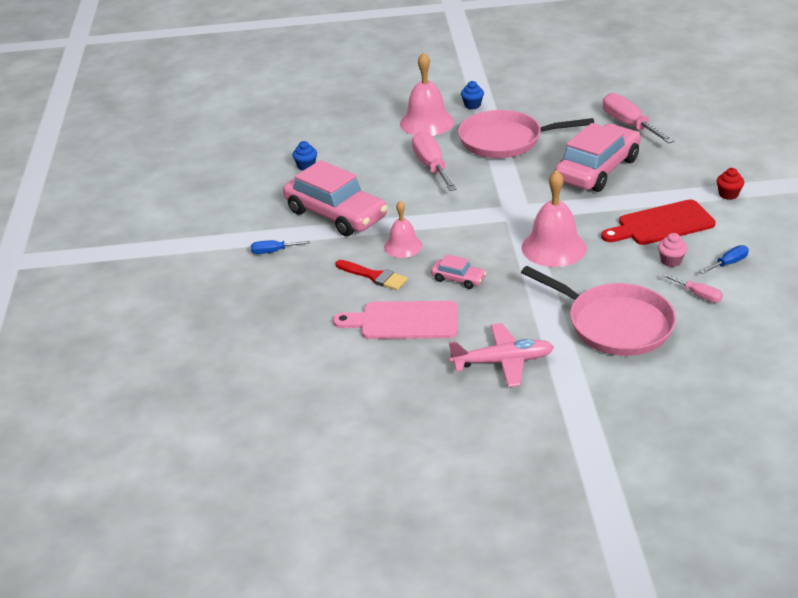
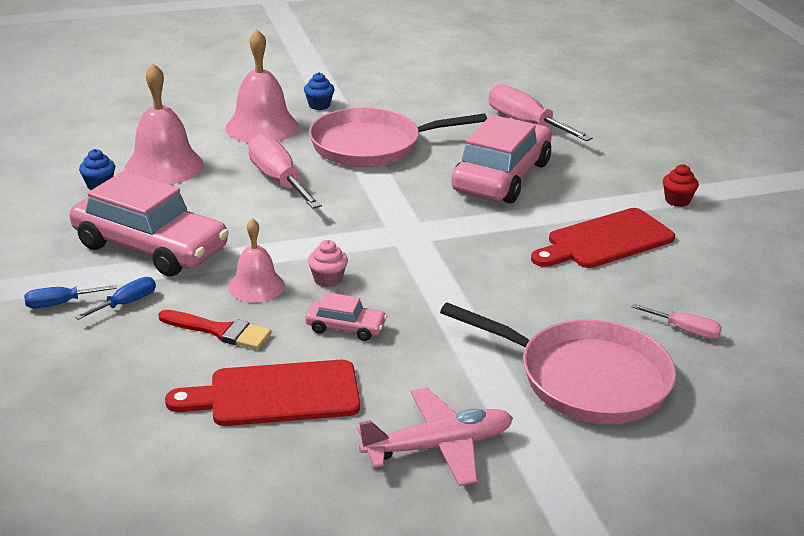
camera: 15 degrees left, 5 degrees down
pink cutting board [333,301,458,339] -> red cutting board [165,360,360,426]
pink bell [521,170,587,267] -> pink bell moved to [124,63,204,185]
pink cupcake [658,233,688,267] -> pink cupcake moved to [308,240,348,288]
blue screwdriver [700,245,749,274] -> blue screwdriver moved to [75,277,156,320]

